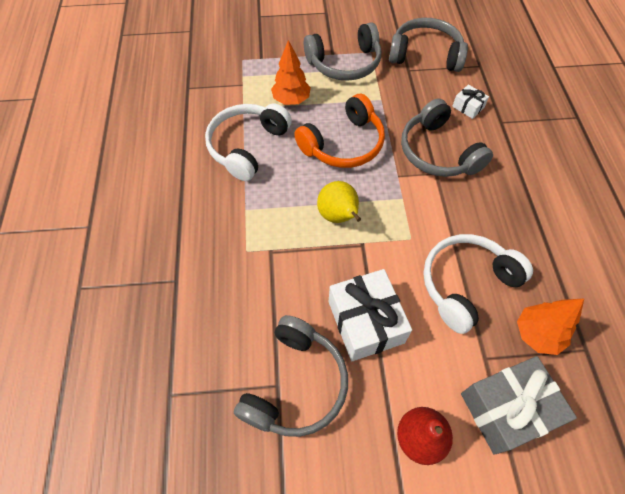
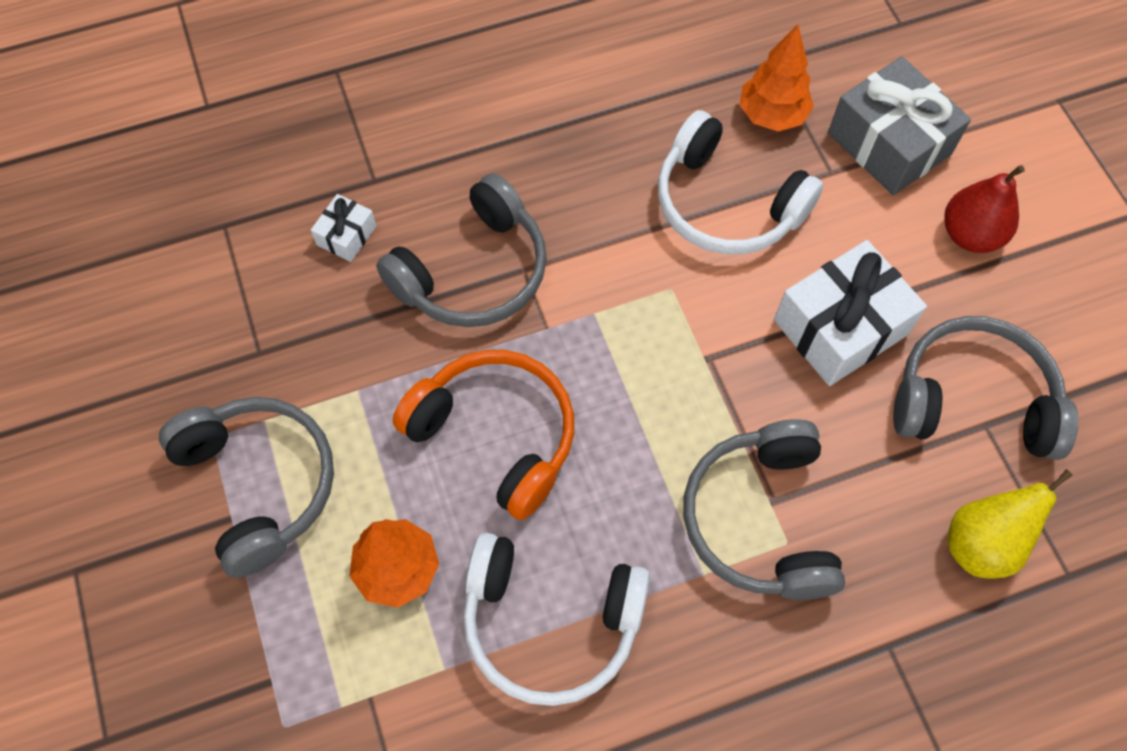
camera: 105 degrees left, 5 degrees up
yellow pear [317,181,361,223] -> yellow pear moved to [948,469,1073,579]
grey headphones [389,18,468,72] -> grey headphones moved to [683,419,845,600]

